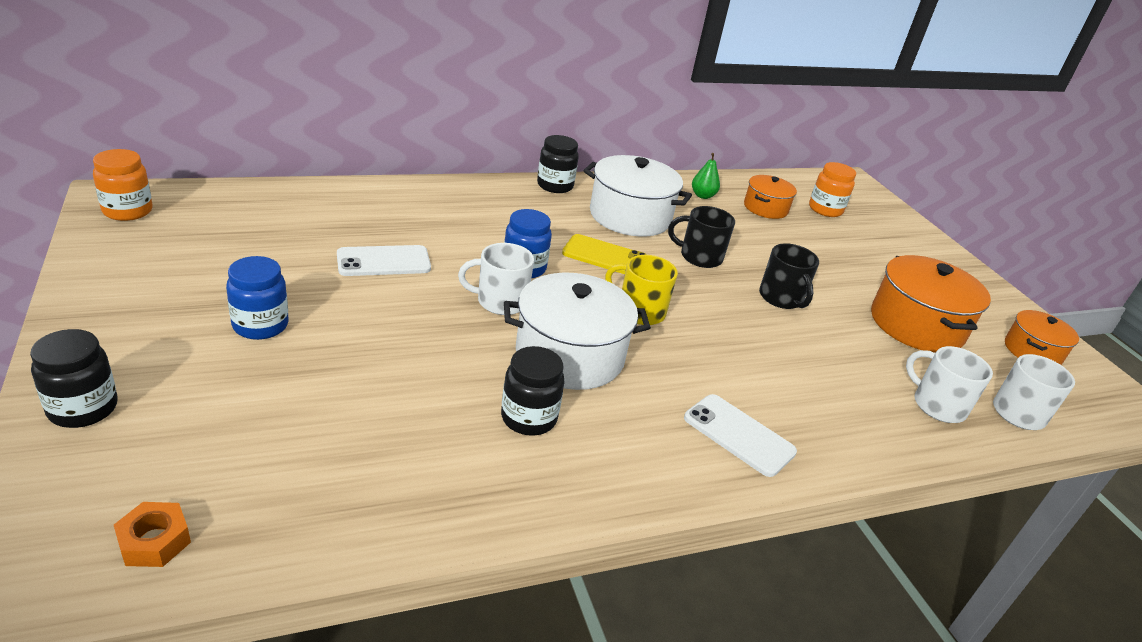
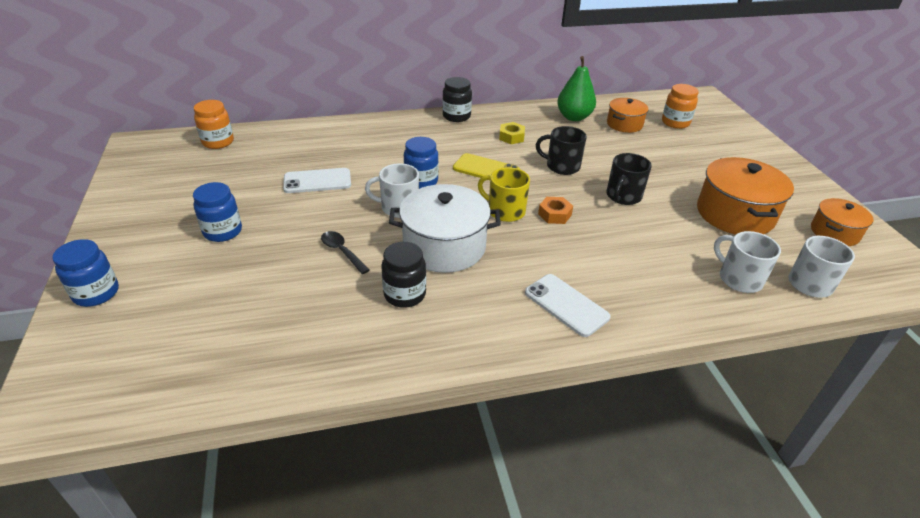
camera: 10 degrees right, 5 degrees up
black jar [30,329,117,428] -> blue jar [52,239,119,307]
orange jar [93,149,153,221] -> orange jar moved to [194,100,234,149]
orange nut [114,502,191,567] -> orange nut moved to [538,197,573,224]
white pot [583,155,692,236] -> yellow nut [499,122,525,144]
green pear [692,153,720,199] -> green pear [557,56,596,121], size x1.71
black mug [759,243,819,309] -> black mug turned 45 degrees clockwise [606,153,652,205]
none -> black spoon [321,231,369,274]

